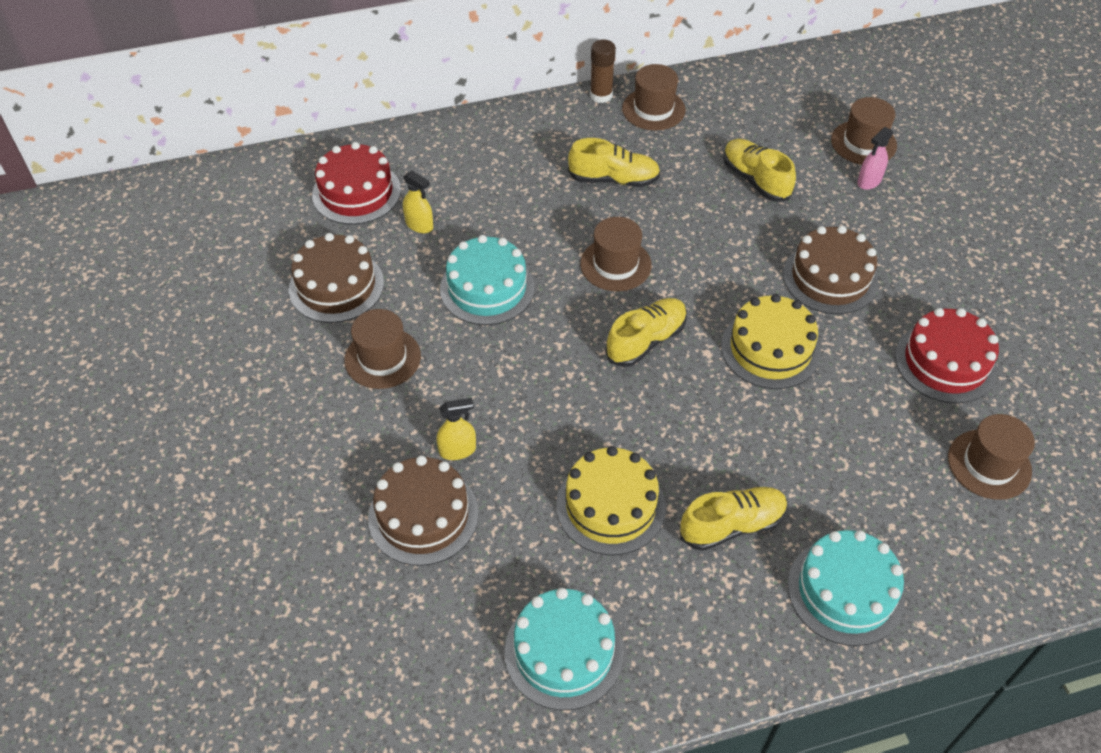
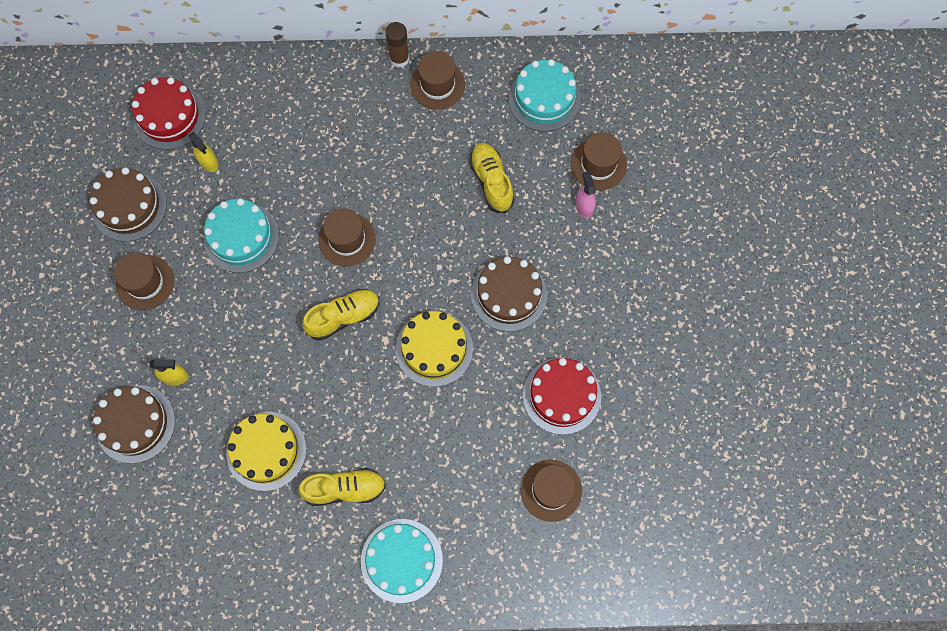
camera: 15 degrees right, 20 degrees up
turquoise cake [505,588,624,710] -> turquoise cake moved to [509,59,580,132]
yellow shoe [568,138,661,187] -> none
pink spray bottle [857,127,893,190] -> pink spray bottle turned 105 degrees clockwise [576,171,596,218]

